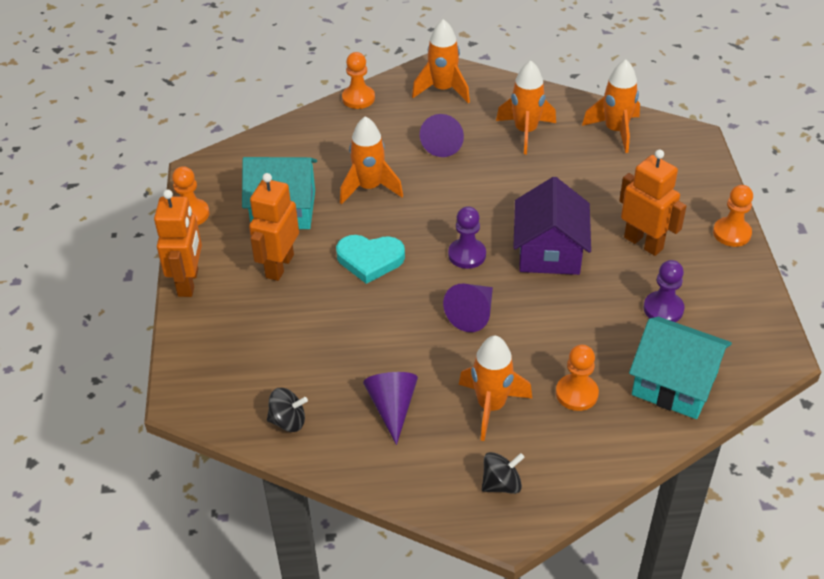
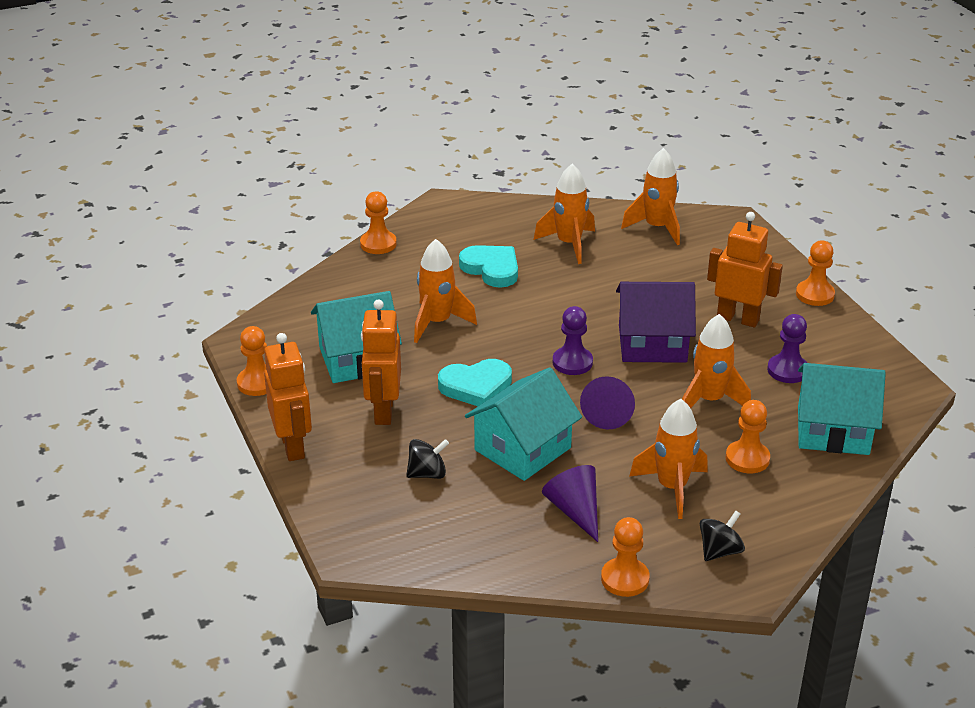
camera: 20 degrees left, 10 degrees down
black spinning top [267,388,308,432] -> black spinning top moved to [406,439,449,479]
orange rocket [412,19,470,103] -> orange rocket moved to [682,314,751,408]
purple cone [420,114,464,157] -> turquoise heart [459,245,518,288]
purple house [513,177,591,275] -> purple house turned 75 degrees counterclockwise [616,282,696,363]
none -> turquoise house [465,367,582,481]
none -> orange pawn [601,517,649,597]

